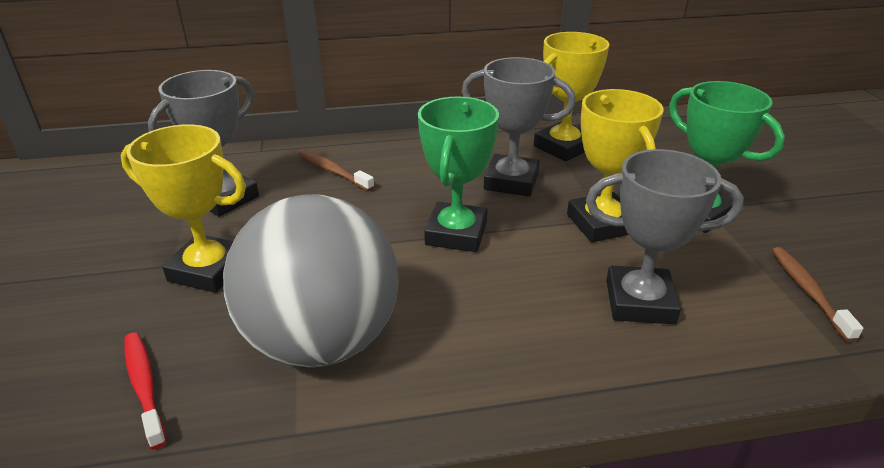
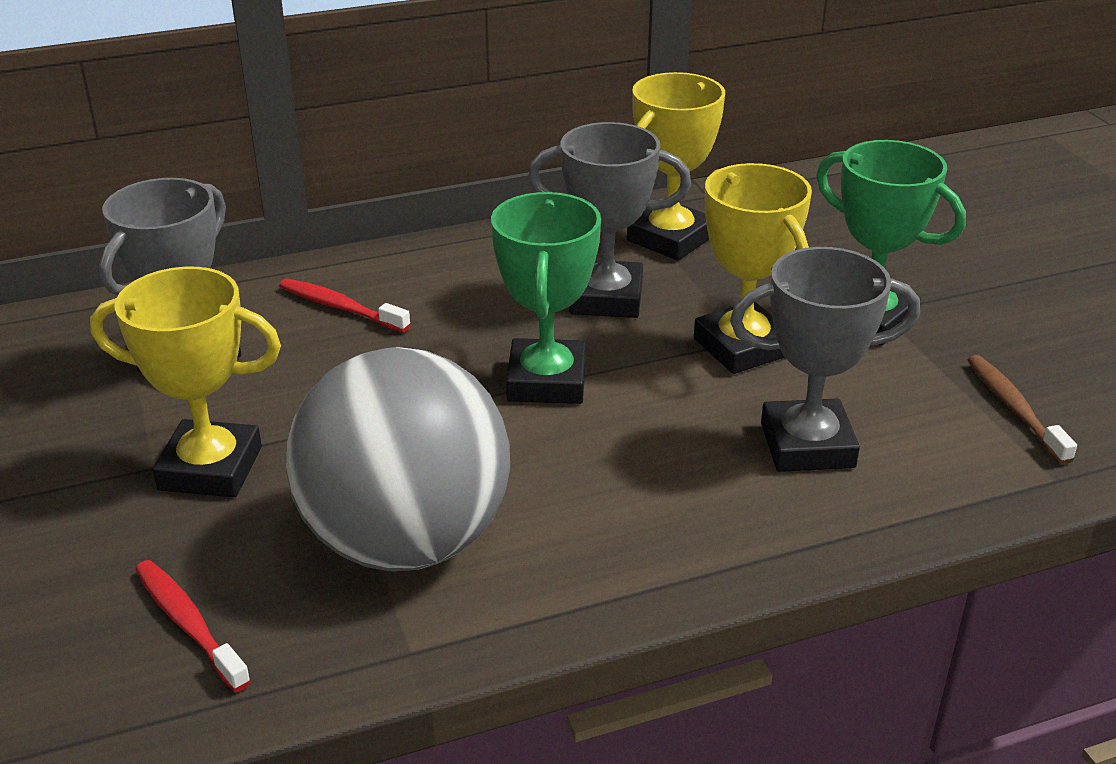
camera: 10 degrees left, 0 degrees up
brown toothbrush [299,150,374,191] -> red toothbrush [279,279,411,332]

